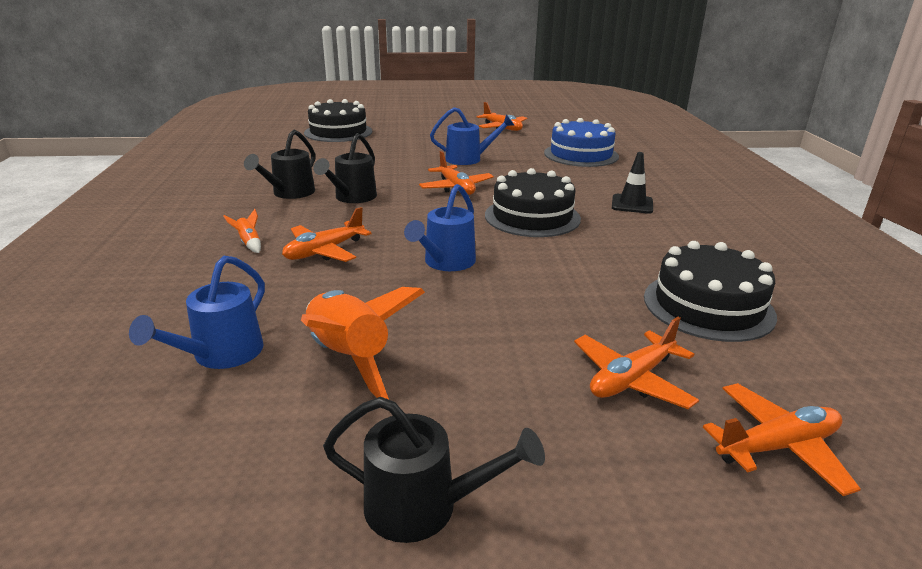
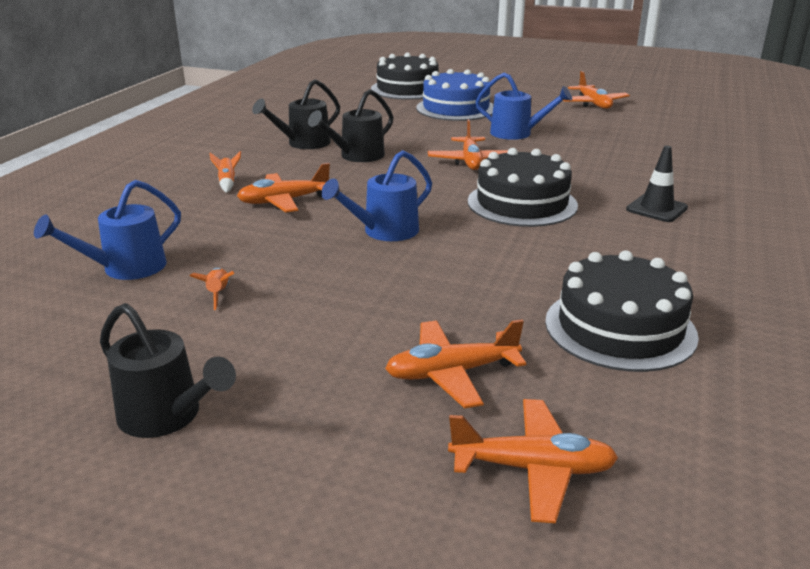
camera: 25 degrees right, 0 degrees up
orange rocket [301,287,425,400] -> orange rocket [190,268,234,310], size x0.40
blue cake [544,118,619,167] -> blue cake moved to [416,69,494,121]

